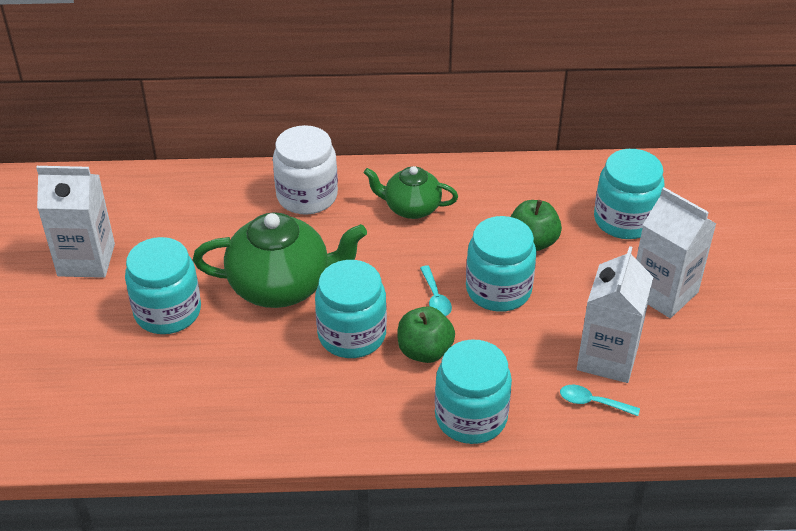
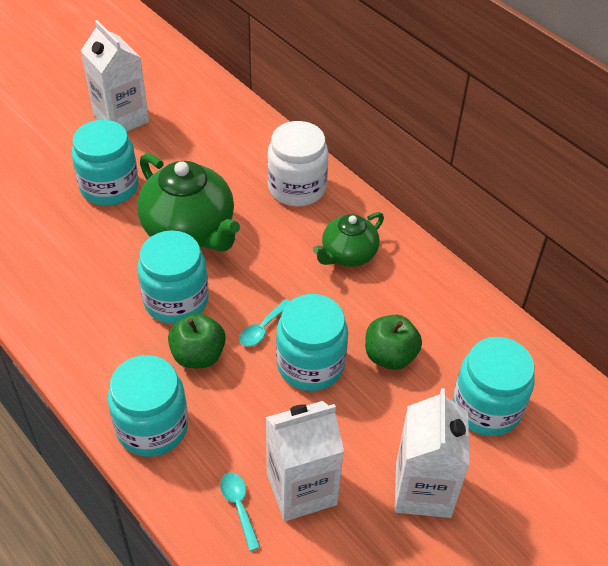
camera: 50 degrees right, 5 degrees up
green teapot [364,166,458,219] -> green teapot turned 105 degrees counterclockwise [313,212,384,267]

